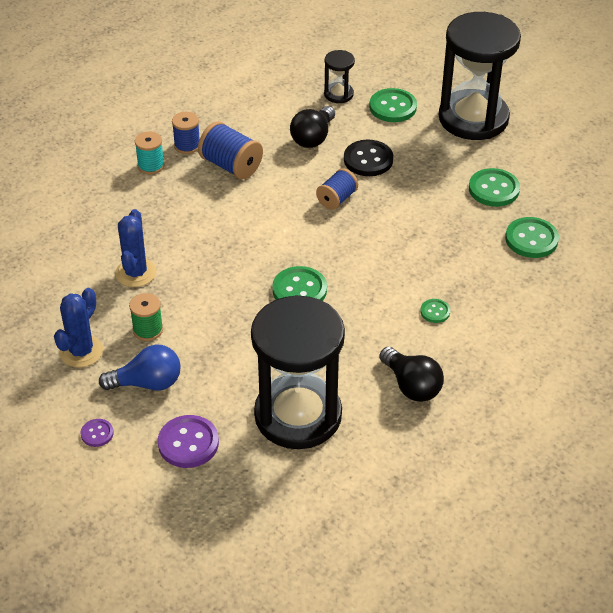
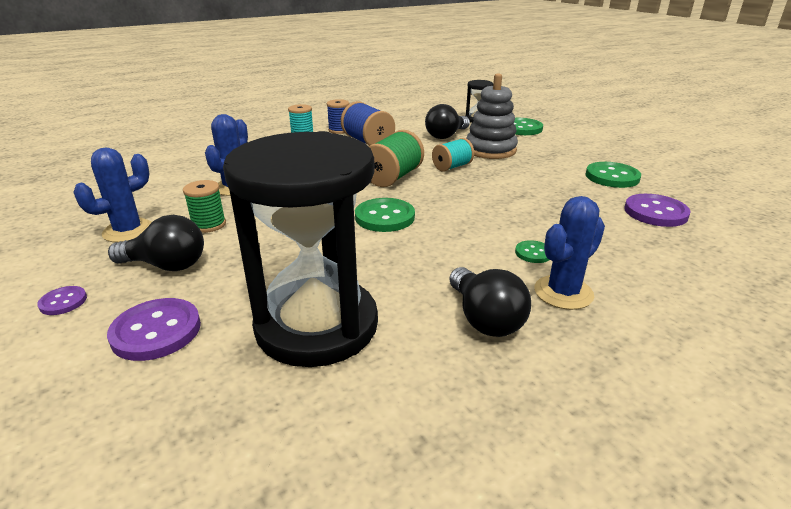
camera: 15 degrees right, 15 degrees down
blue light bulb [99,344,181,391] -> black light bulb [108,215,204,271]
blue spool [316,168,358,210] -> turquoise spool [432,138,474,172]
black button [344,140,393,176] -> grey stacking toy [466,73,518,159]
black hourglass [439,12,521,140] -> none
green button [505,217,559,258] -> purple button [624,194,691,227]
none -> green spool [369,130,424,187]
none -> blue cactus [534,196,605,310]

